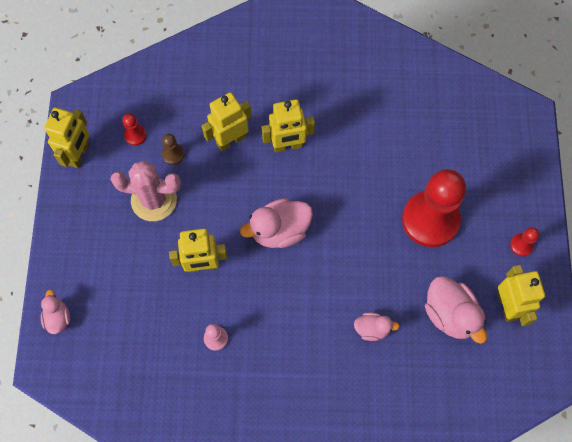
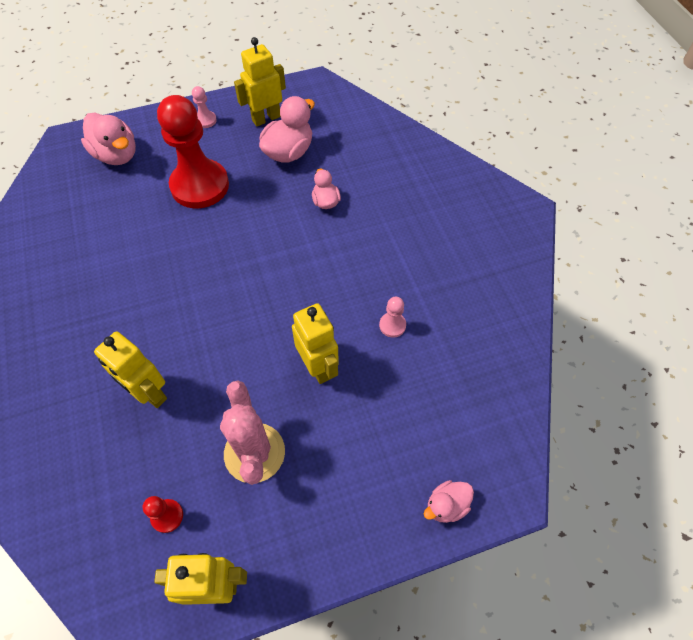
camera: 110 degrees left, 10 degrees down
brown pawn [162,134,185,165] -> none
pink duck [240,198,313,248] -> pink duck moved to [81,113,136,165]
yellow robot [262,99,315,153] -> none
red pawn [510,227,539,256] -> pink pawn [192,86,217,128]

